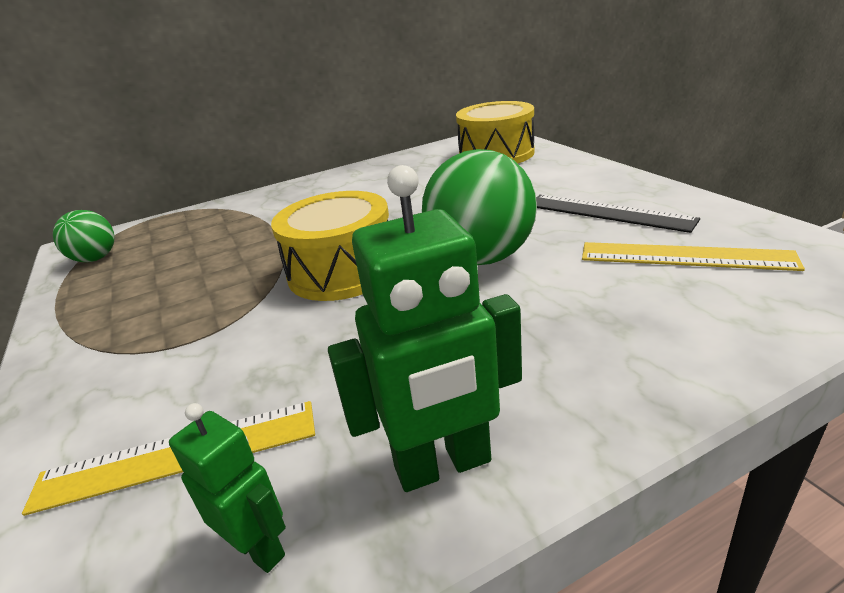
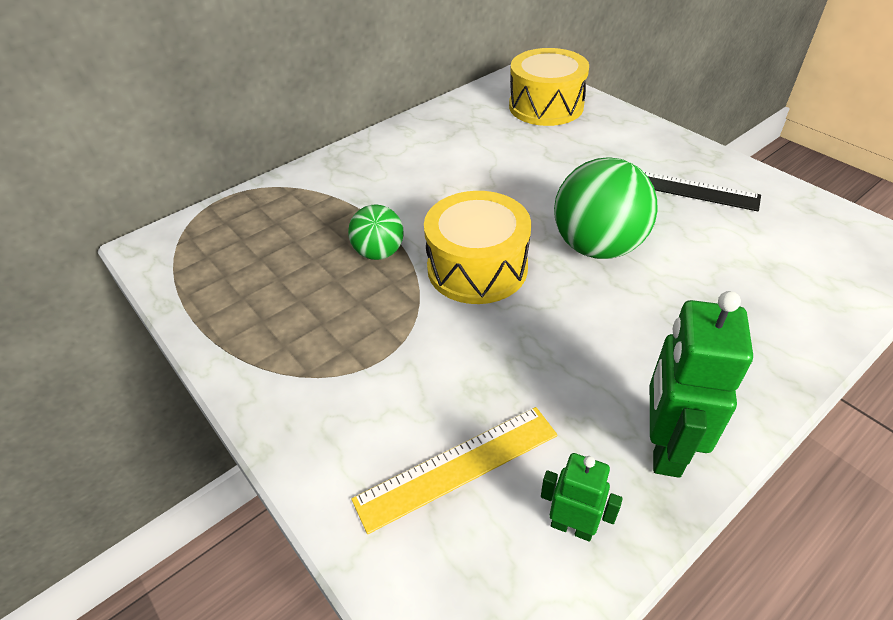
camera: 15 degrees left, 15 degrees up
green ball [53,210,114,262] -> green ball moved to [348,204,404,260]
green robot [328,165,522,492] -> green robot turned 135 degrees clockwise [650,291,753,478]
yellow ruler [582,242,805,271] -> none

